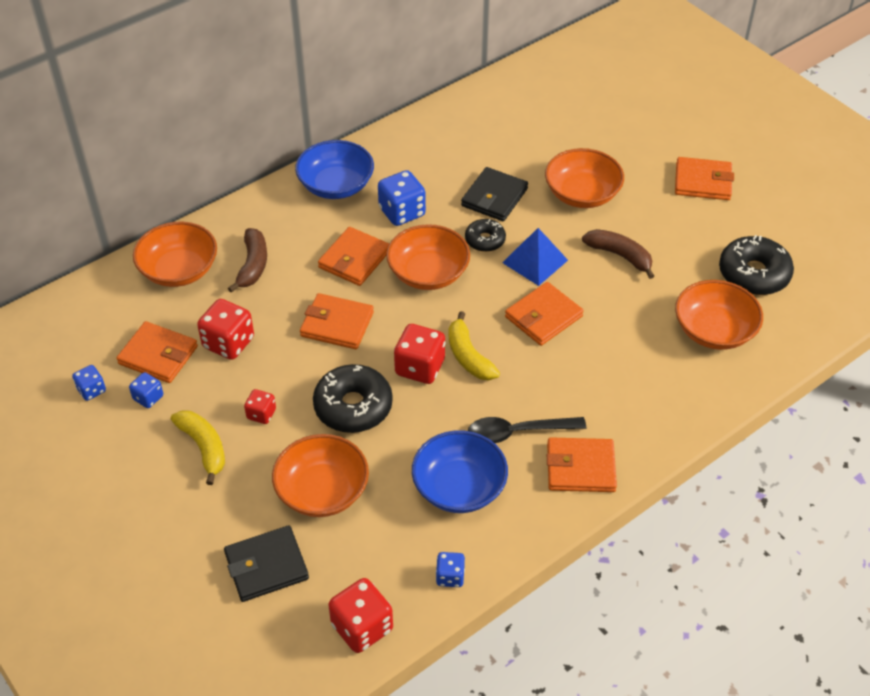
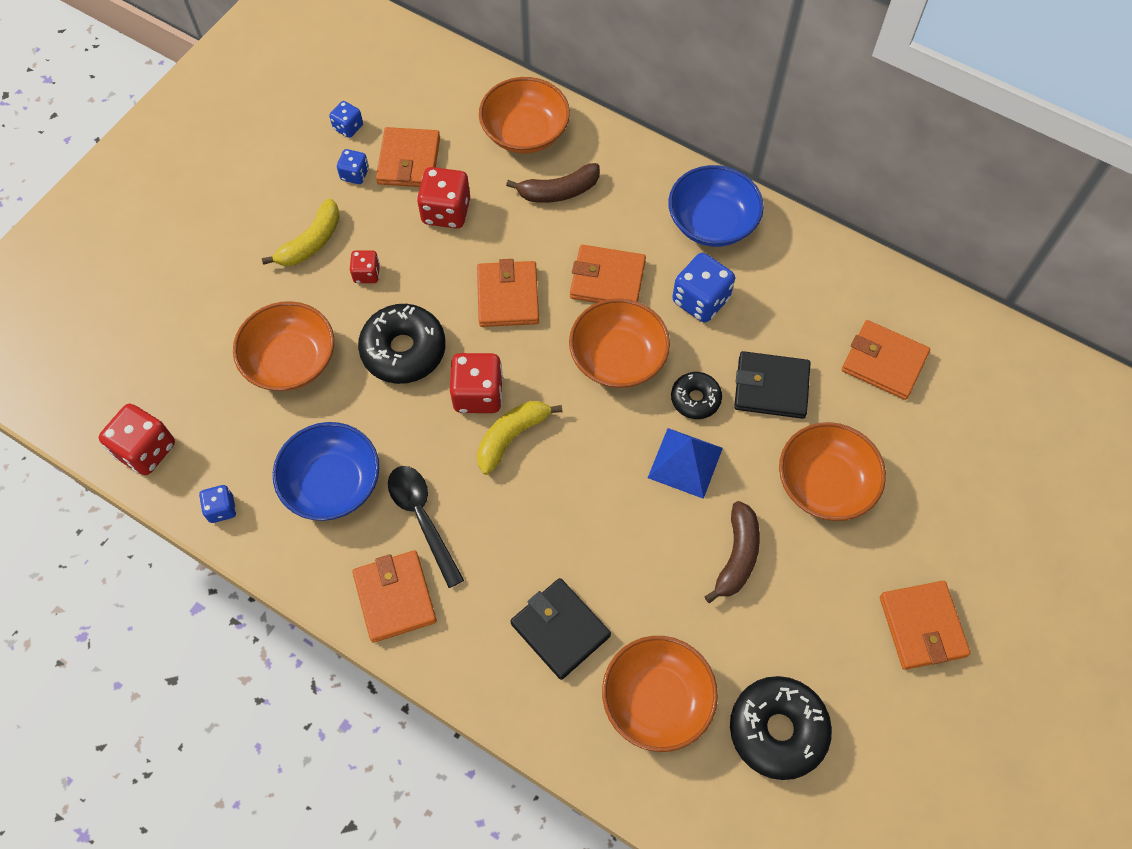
camera: 70 degrees right, 15 degrees up
black wallet [224,525,309,602] -> black wallet moved to [510,578,611,680]
orange wallet [505,282,584,346] -> orange wallet moved to [842,320,930,400]

